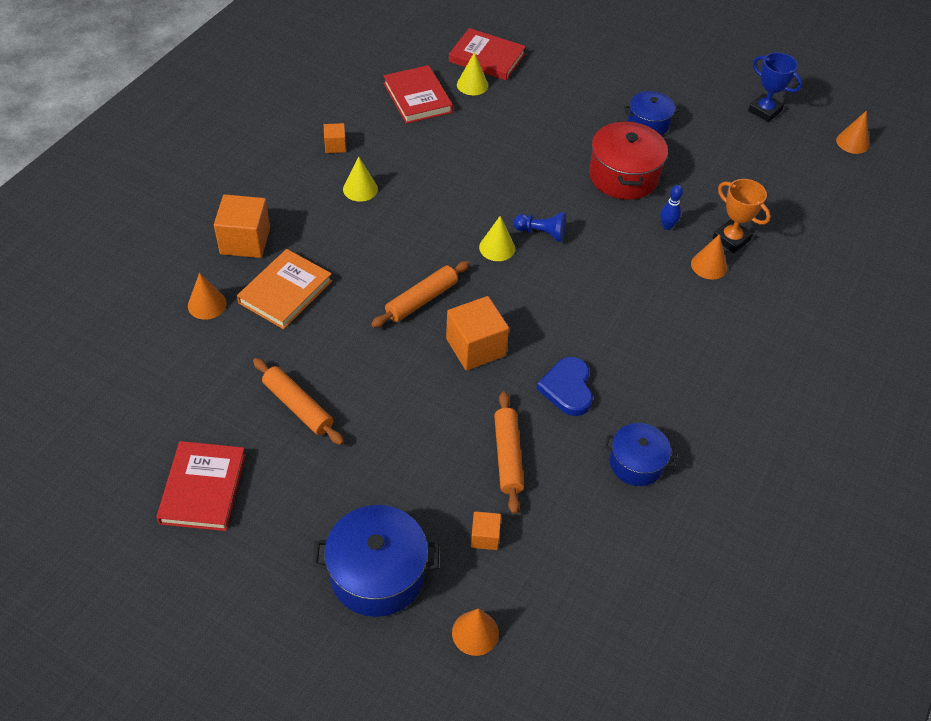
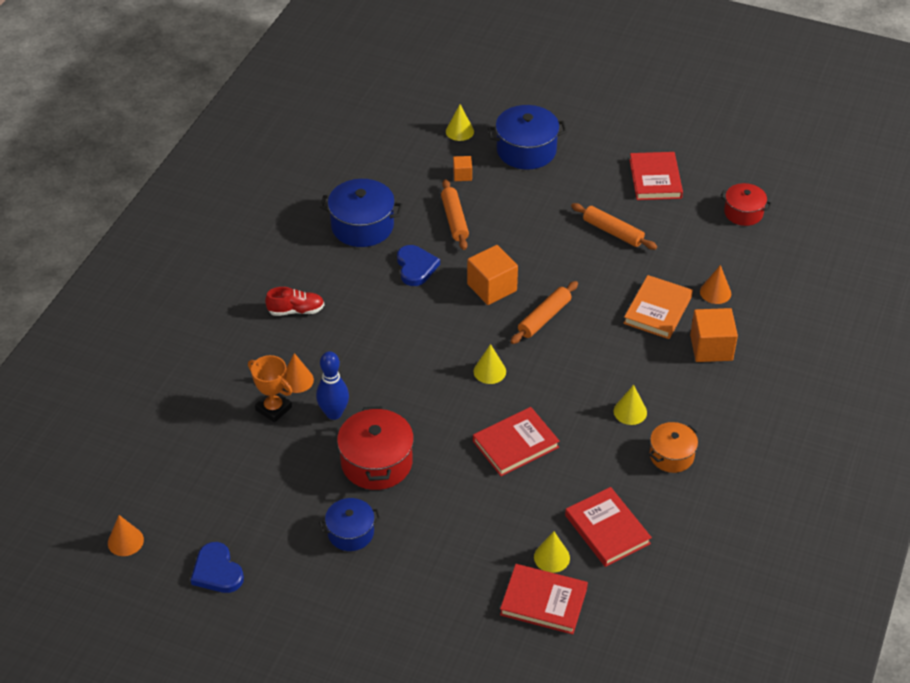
camera: 175 degrees right, 5 degrees down
orange cube [324,123,346,153] -> orange pot [649,422,698,473]
orange cone [452,608,499,656] -> yellow cone [446,104,474,141]
blue pawn [513,212,566,242] -> none
blue pot [604,423,677,486] -> blue pot [320,179,403,247], size x1.59
blue bowling pin [660,185,683,230] -> blue bowling pin [316,351,349,420], size x1.71
blue trophy [748,52,802,122] -> blue heart [191,542,244,593]
none -> red shoe [265,287,324,316]
none -> red book [473,407,560,476]
none -> red pot [720,183,772,226]

